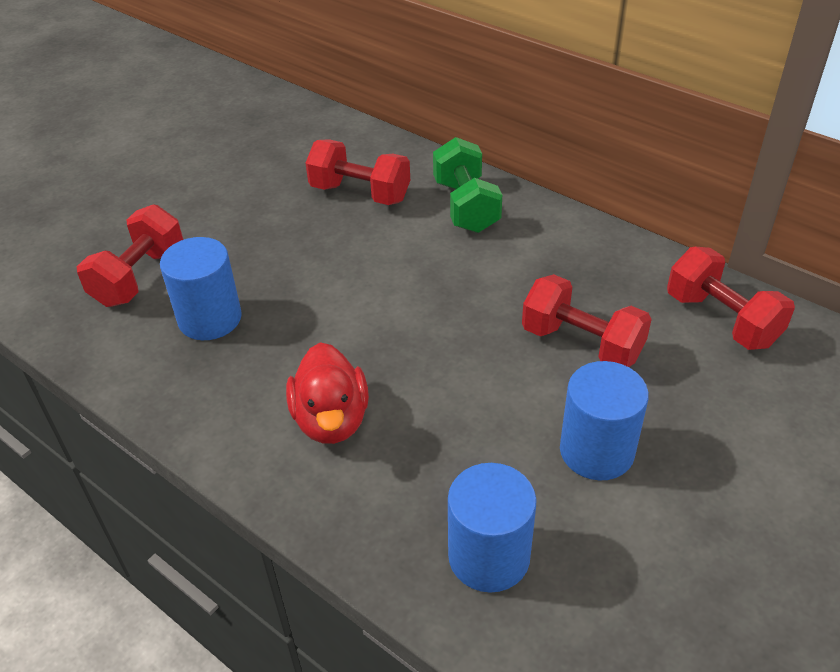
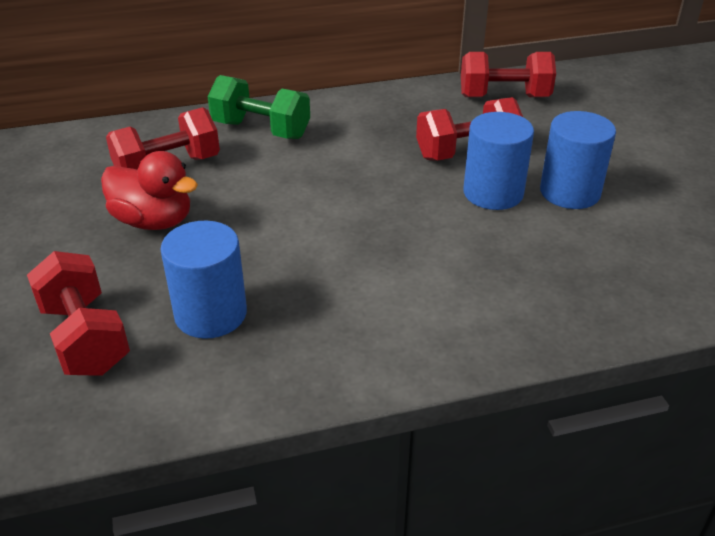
camera: 55 degrees left, 5 degrees down
red duck [286,342,369,444] -> red duck moved to [101,151,198,230]
blue cylinder [448,463,537,593] -> blue cylinder moved to [463,112,534,210]

